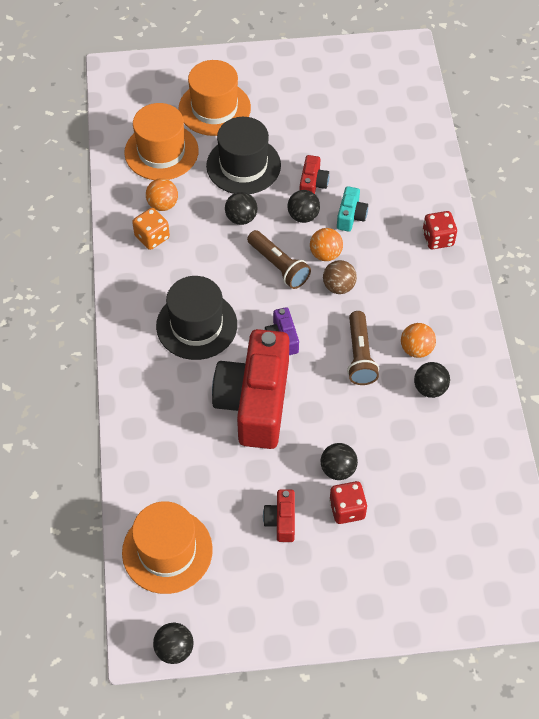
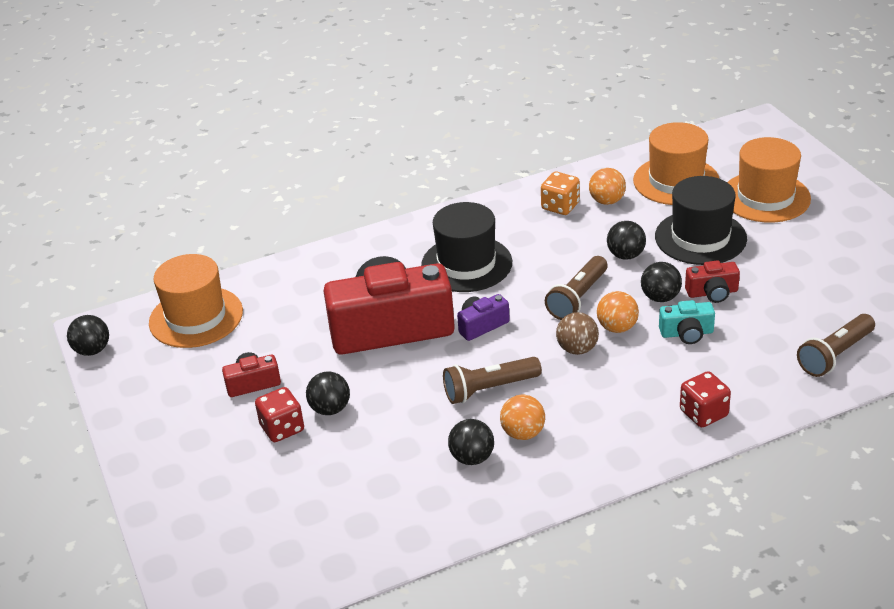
camera: 75 degrees right, 20 degrees down
none -> brown flashlight [797,314,875,377]

